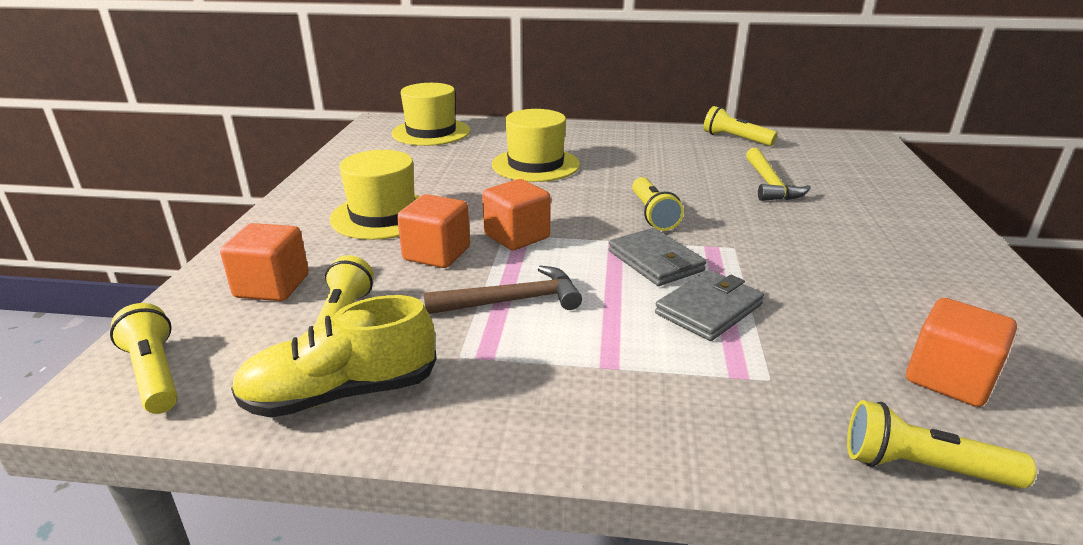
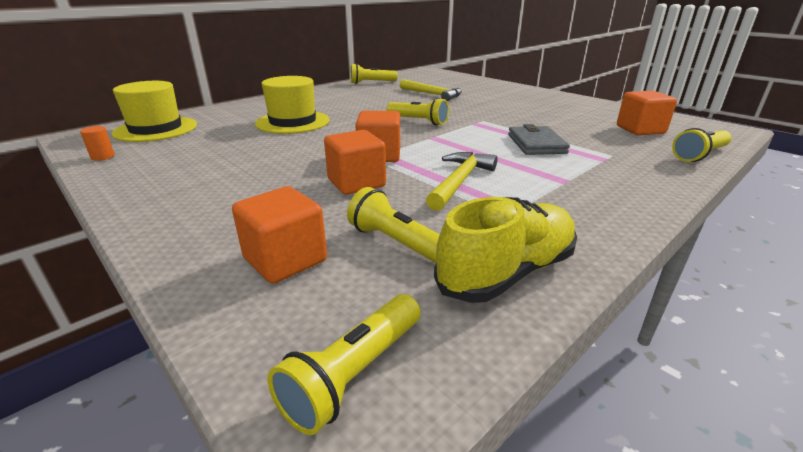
camera: 50 degrees left, 0 degrees up
yellow flashlight [110,303,178,414] -> yellow flashlight turned 60 degrees counterclockwise [267,294,421,435]
yellow shoe [231,295,437,418] -> yellow shoe turned 150 degrees counterclockwise [434,197,577,303]
yellow hat [330,150,420,240] -> none
brown hammer [423,266,582,314] -> yellow hammer [426,152,497,211]
grey wallet [608,228,706,286] -> none
none -> orange cylinder [80,126,115,161]

